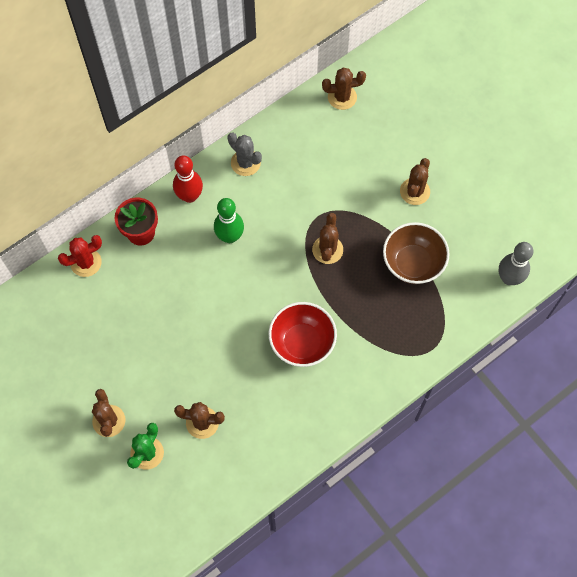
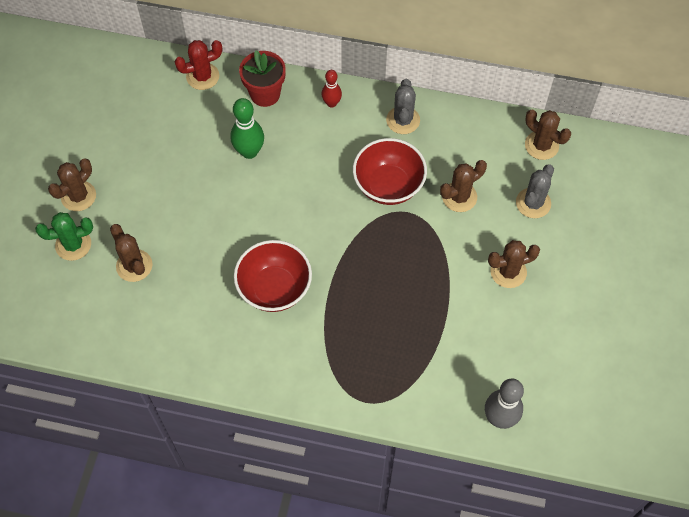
camera: 50 degrees right, 5 degrees down
red cactus [58,235,102,277] -> red cactus turned 45 degrees counterclockwise [175,40,222,90]
red bowling pin [173,155,203,203] -> red bowling pin [322,70,342,108], size x0.62
green bowling pin [214,198,244,243] -> green bowling pin moved to [230,98,264,159]
brown cactus [312,213,343,264] -> brown cactus moved to [440,160,487,212]
brown bowl [383,222,450,284] -> none
none -> red bowl [353,138,427,205]
none -> grey cactus [516,164,554,218]

